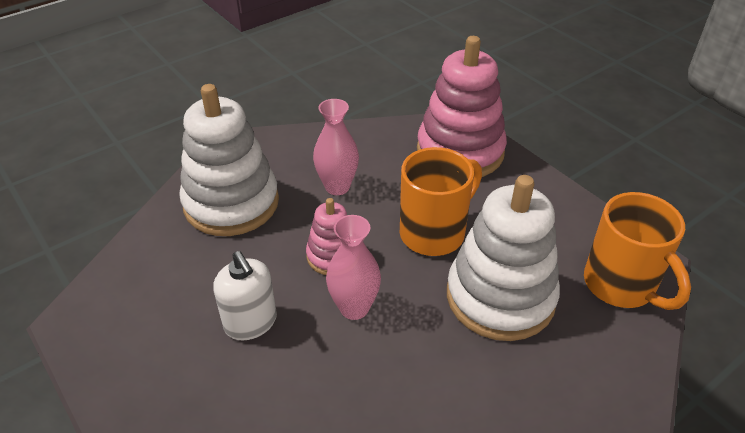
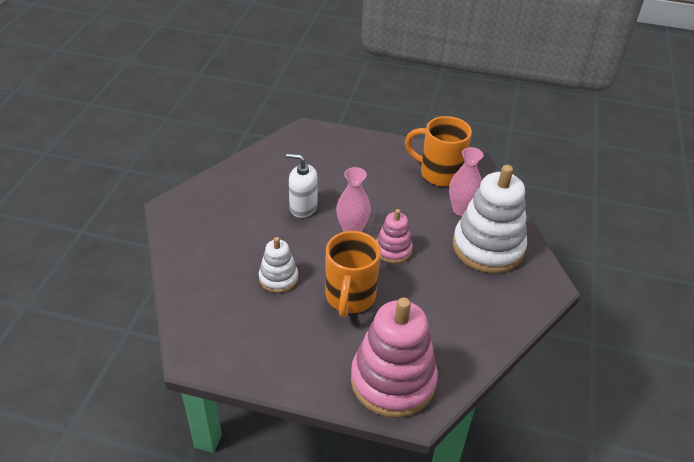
camera: 140 degrees right, 0 degrees up
white soap dispenser [213,251,277,340] -> white soap dispenser moved to [286,153,318,218]
pink vase [313,99,359,195] -> pink vase moved to [449,147,483,216]
white stacking toy [447,175,560,341] -> white stacking toy [259,237,298,293], size x0.52
orange mug [584,192,691,310] -> orange mug moved to [405,116,472,186]

